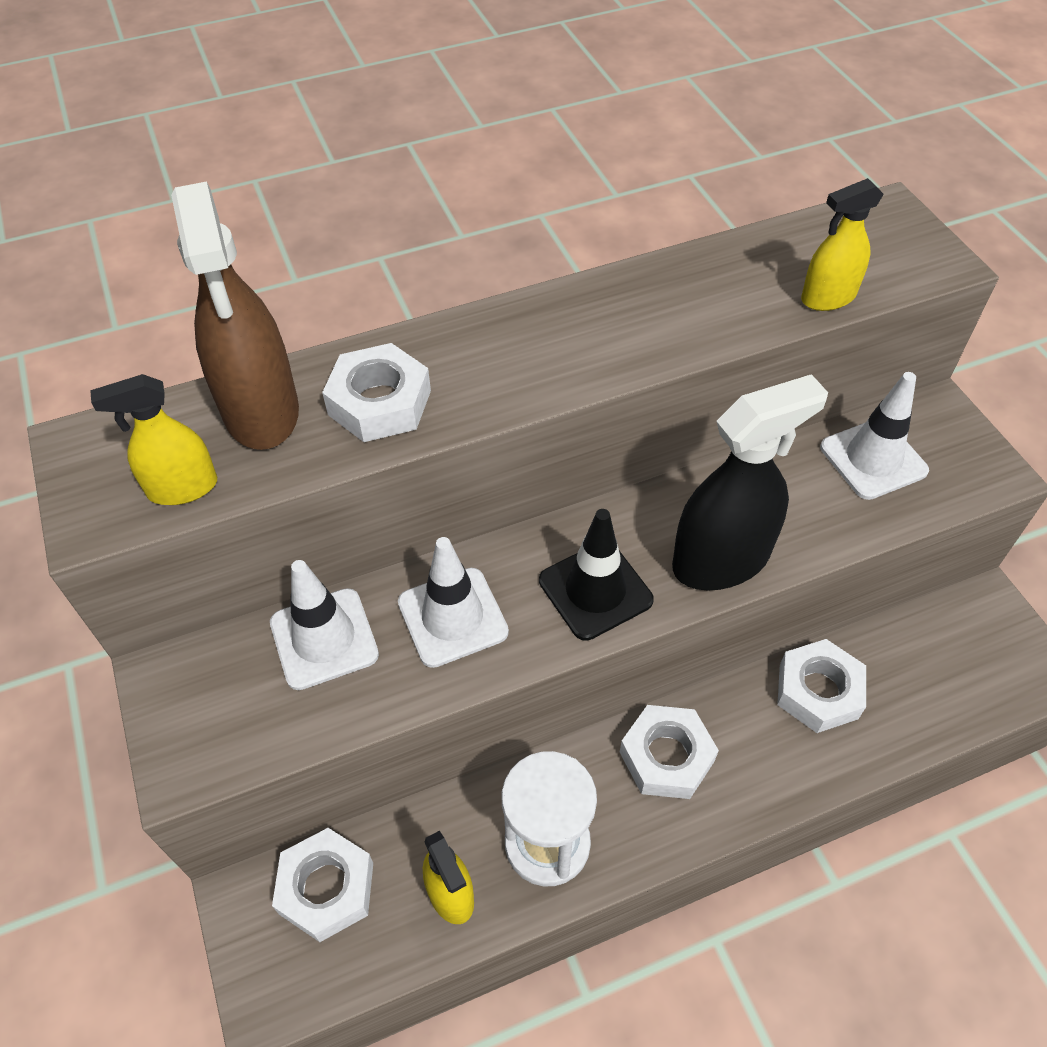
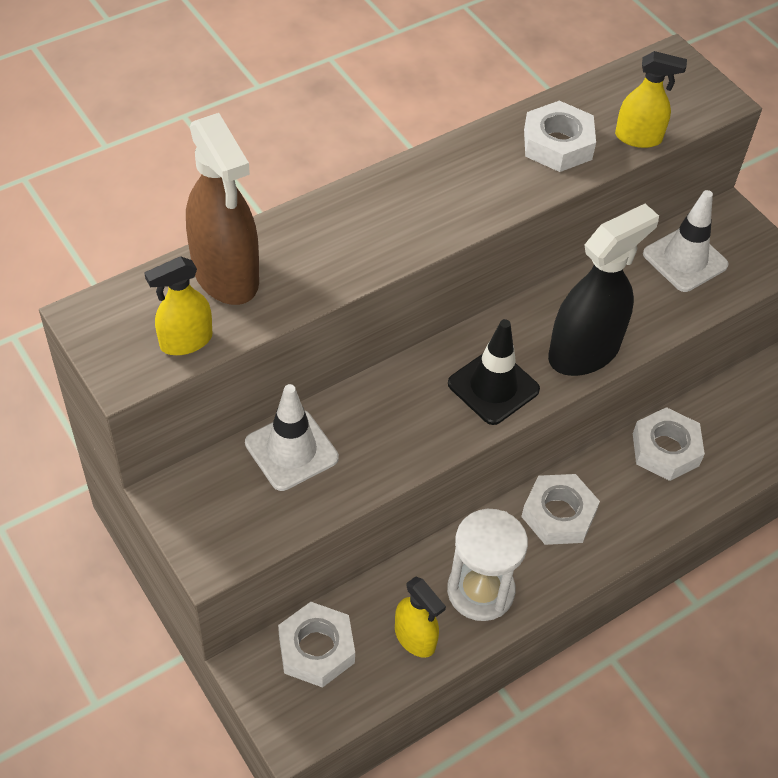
camera: 15 degrees left, 0 degrees up
white nut [322,343,431,442] -> white nut moved to [524,101,596,172]
white traffic cone [398,537,509,668] -> none
yellow spray bottle [801,178,884,311] -> yellow spray bottle turned 135 degrees counterclockwise [615,51,687,148]

